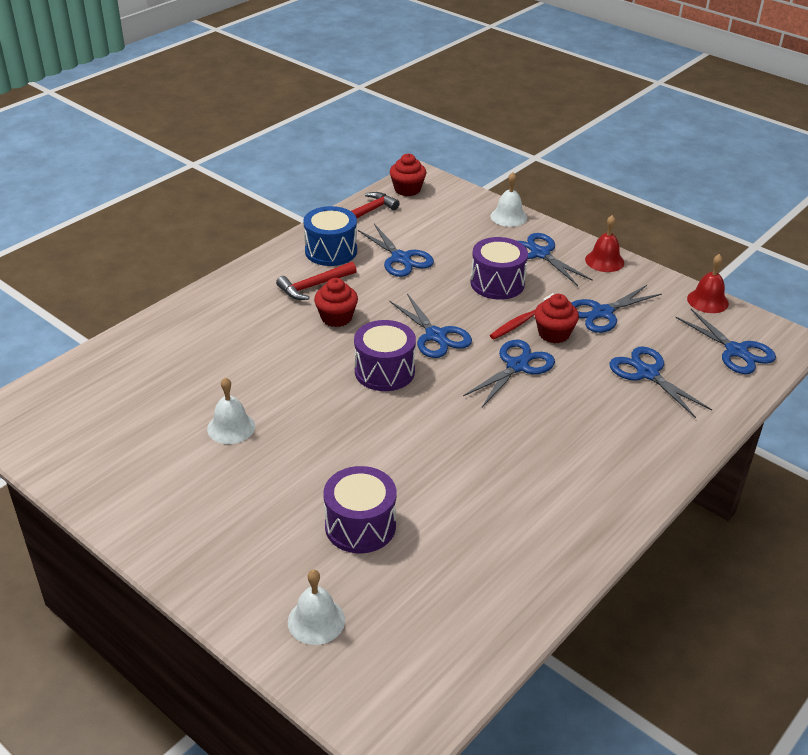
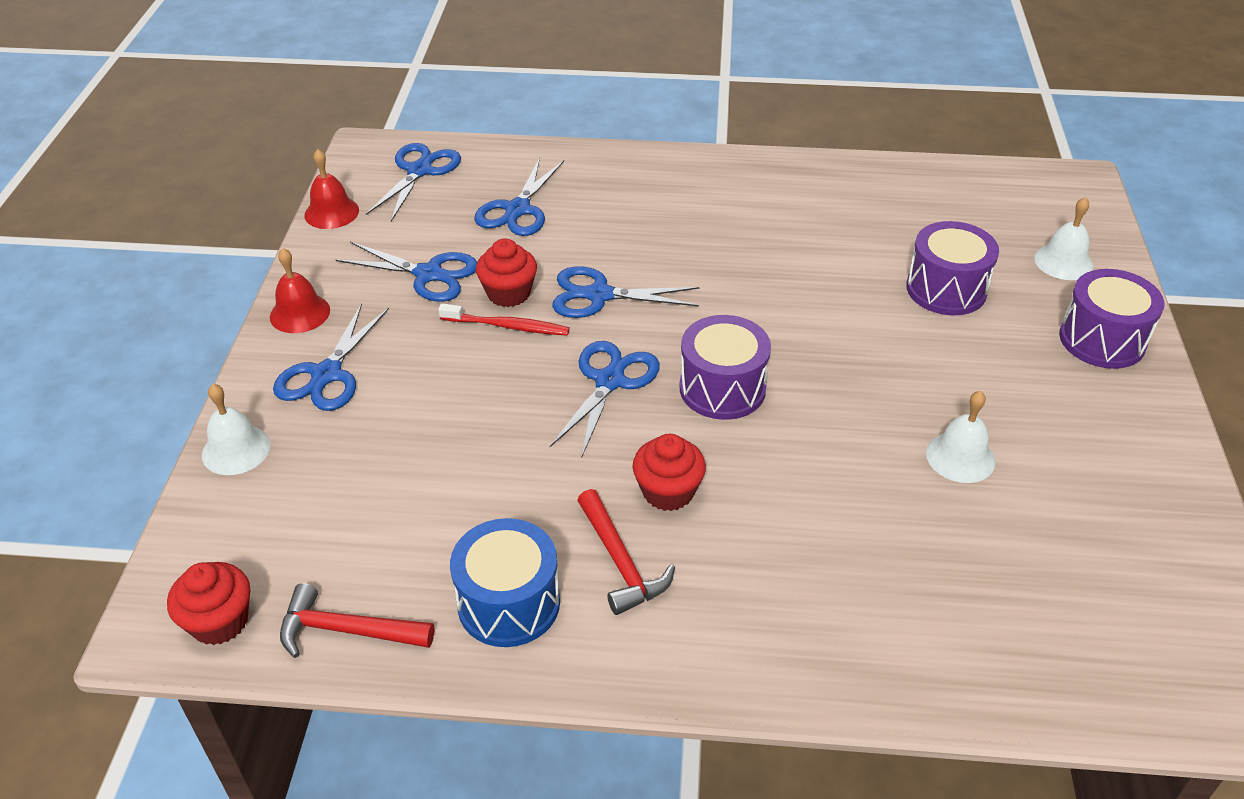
camera: 125 degrees left, 5 degrees up
red hammer [276,262,357,300] -> red hammer turned 45 degrees clockwise [577,489,675,615]
blue scissors [358,224,434,277] -> none
purple drum [471,237,528,300] -> purple drum moved to [1059,269,1164,369]

